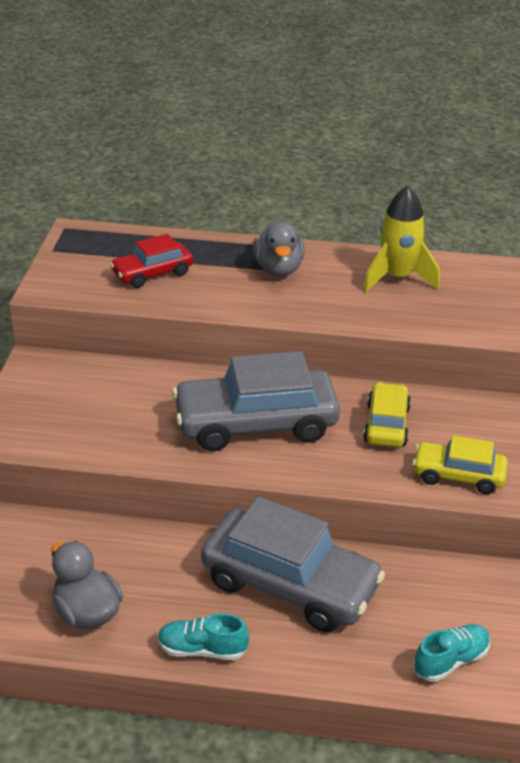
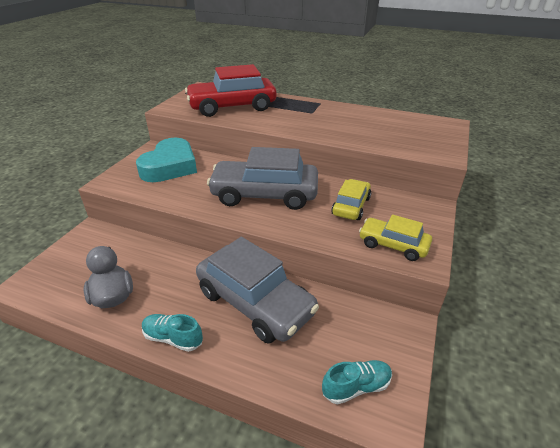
camera: 15 degrees right, 0 degrees up
red car [110,234,193,288] -> red car [185,64,276,117], size x1.83
grey duck [253,220,305,276] -> none
yellow rocket [363,186,440,292] -> none
none -> turquoise heart [136,137,197,182]

